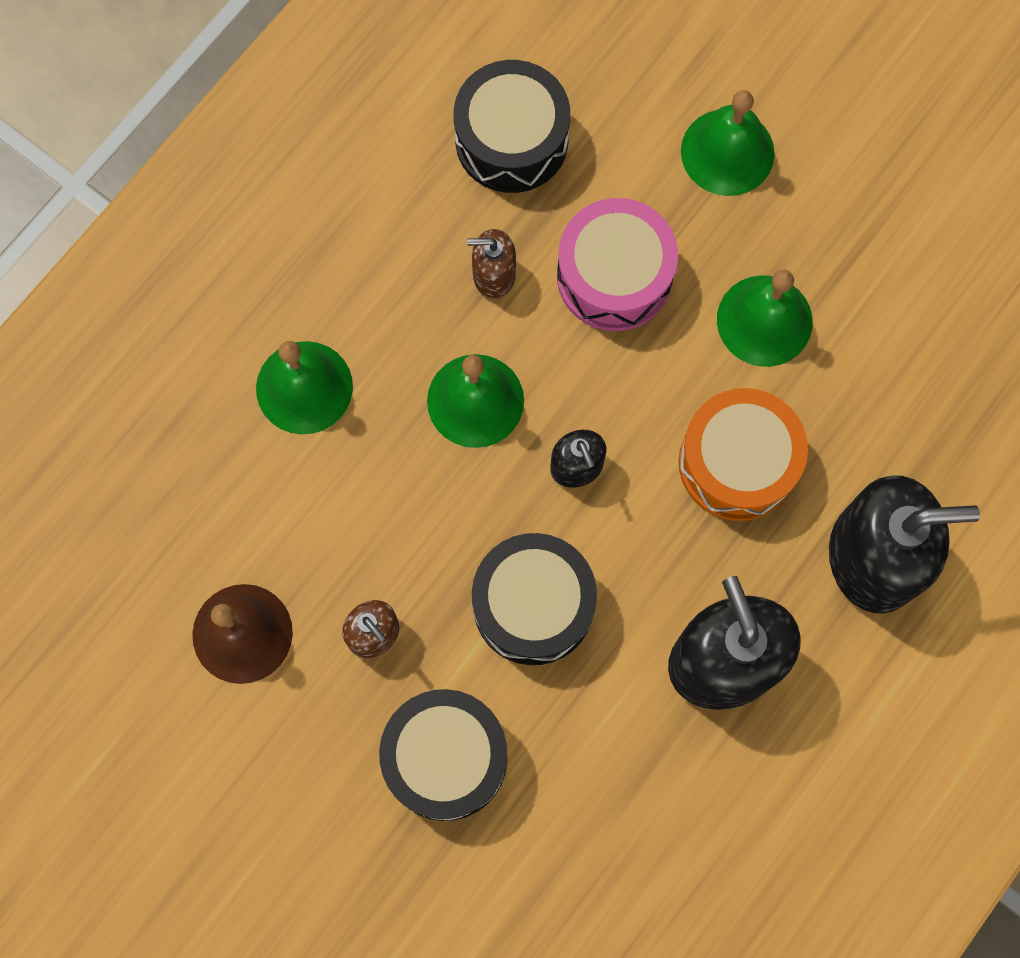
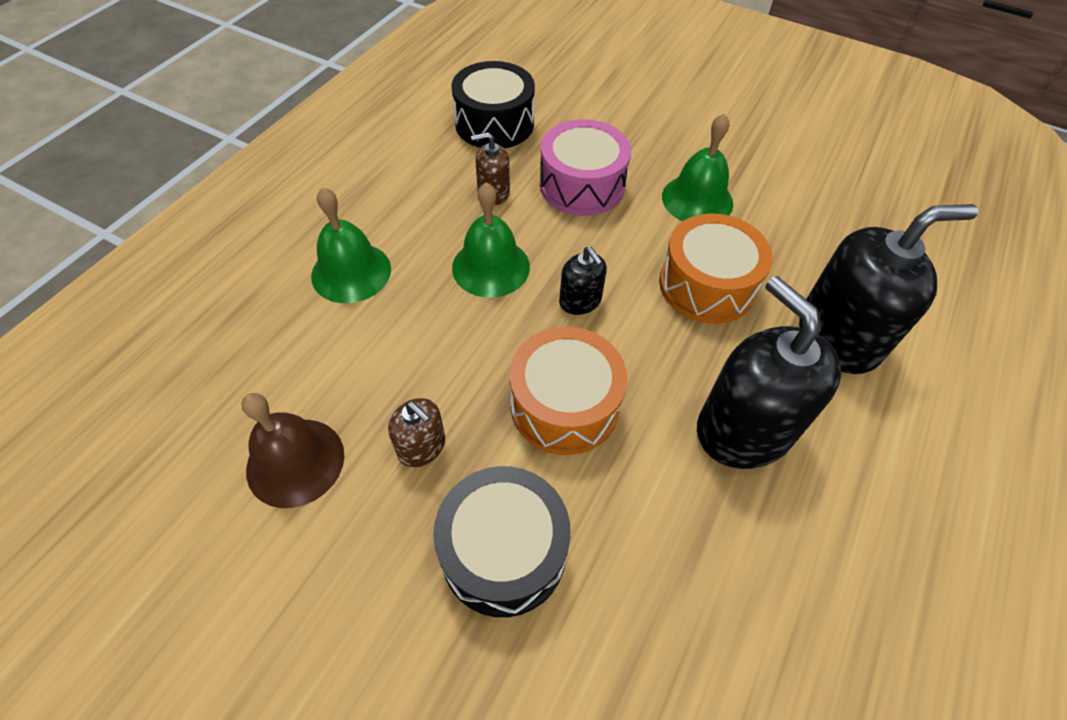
camera: 10 degrees left, 20 degrees down
black drum [472,533,597,665] -> orange drum [510,327,627,455]
green bell [681,90,775,196] -> none

